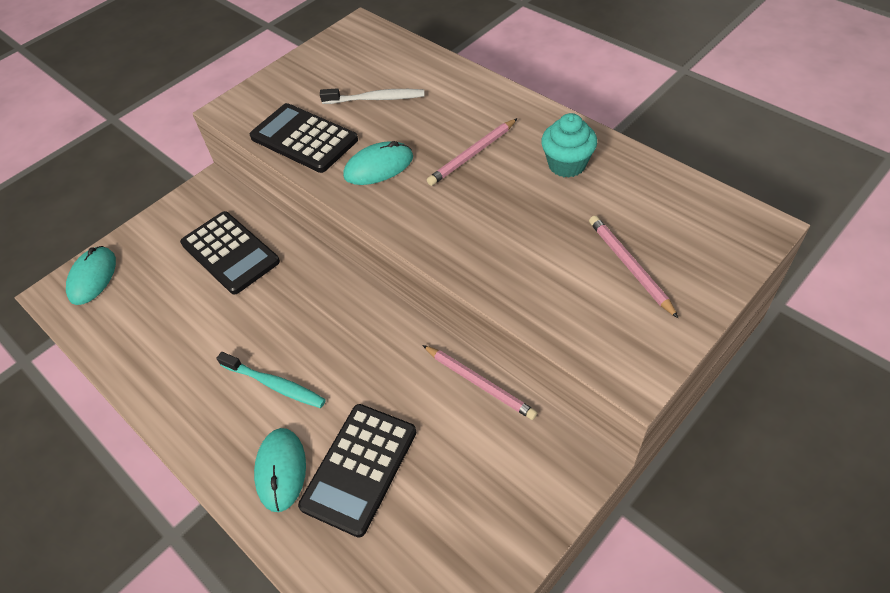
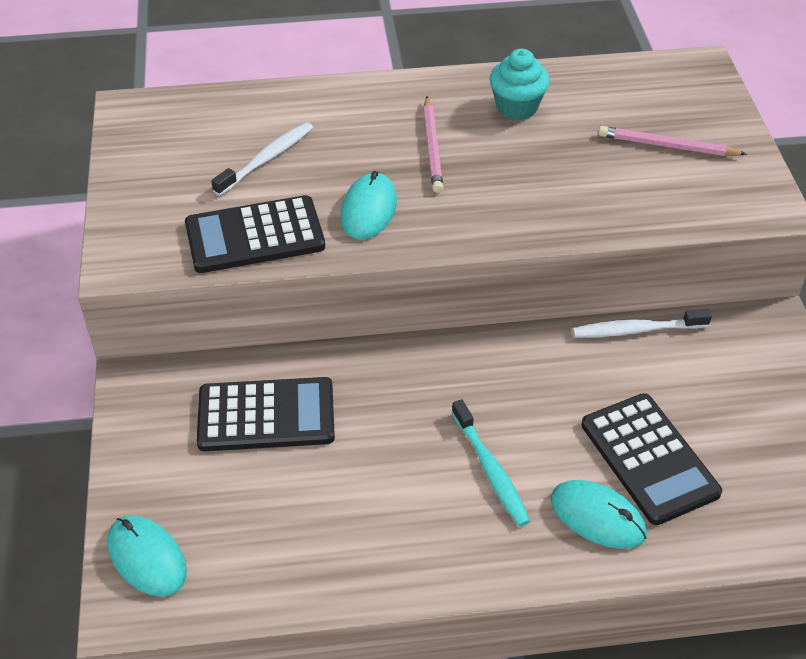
camera: 55 degrees left, 5 degrees down
turquoise toothbrush [217,352,326,408] -> turquoise toothbrush turned 90 degrees clockwise [452,399,530,527]
pink pencil [422,345,537,420] -> white toothbrush [573,309,712,338]

